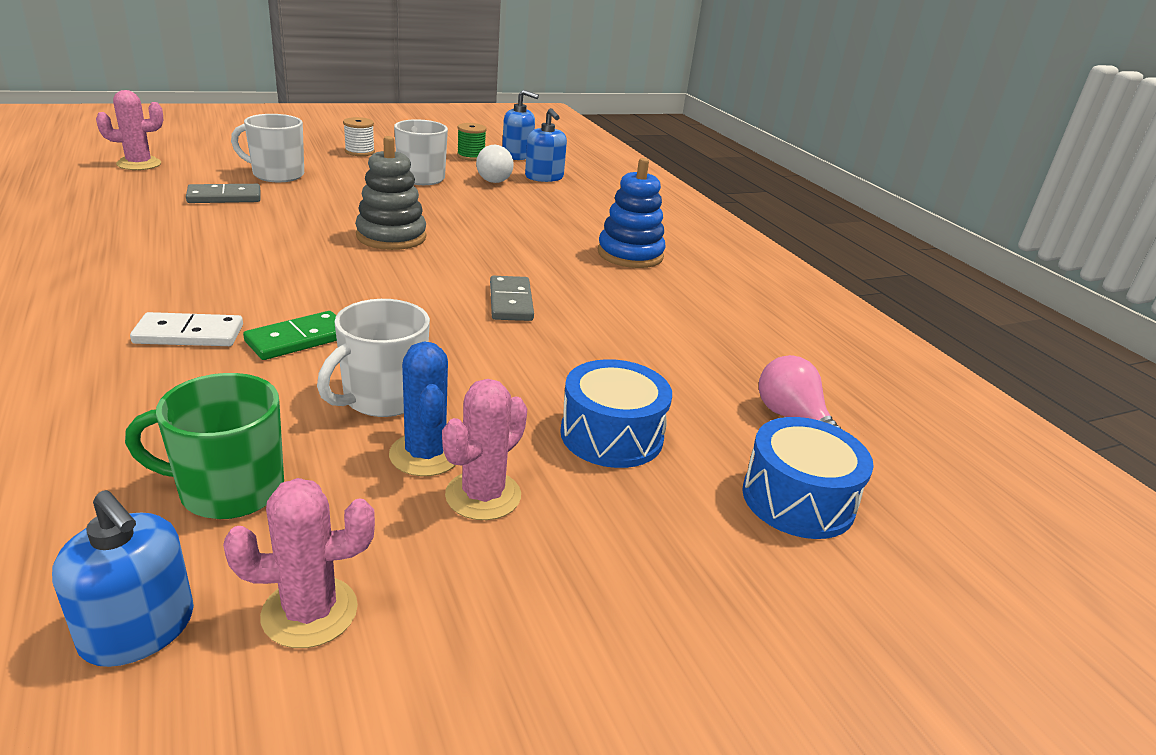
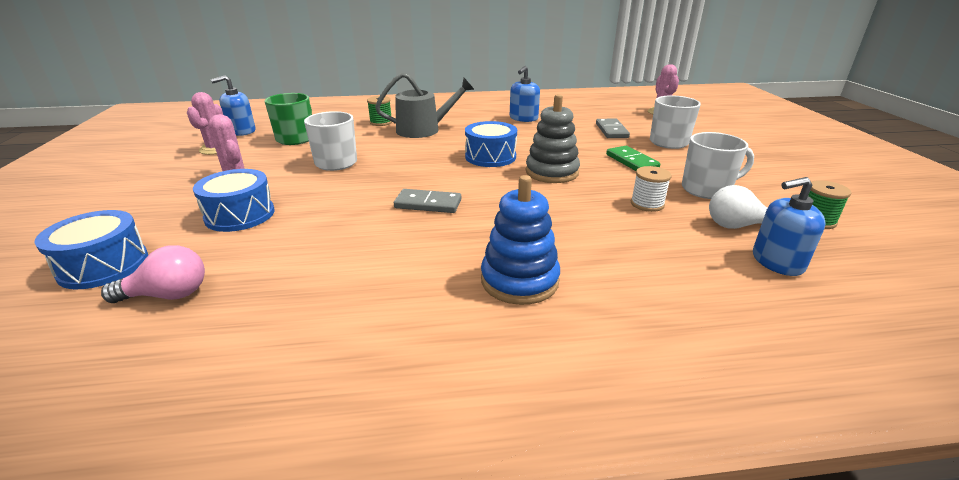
camera: 110 degrees right, 0 degrees up
white domino [130,312,243,346] -> grey watering can [375,73,475,138]
green domino [243,311,337,360] -> green domino moved to [606,146,660,171]
white spool [343,117,375,156] -> white spool moved to [631,166,672,212]
blue cactus [389,342,456,476] -> none
blue soap dispenser [502,90,539,160] -> blue soap dispenser moved to [510,66,540,122]
none -> green spool [367,96,392,126]
none -> blue drum [465,121,517,167]

